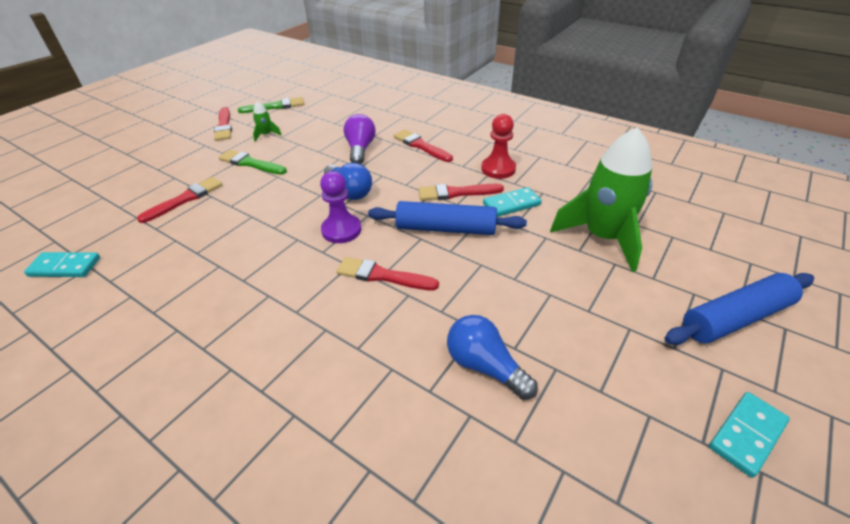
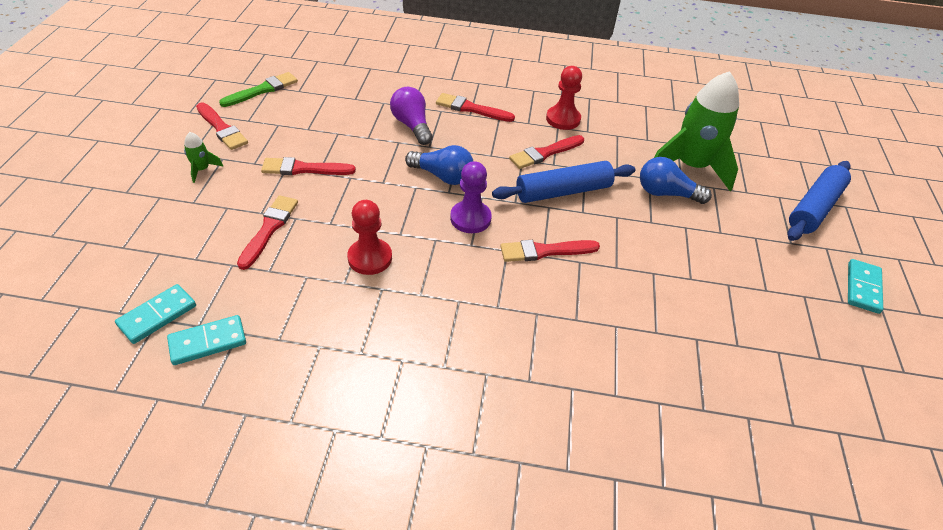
camera: 30 degrees left, 5 degrees up
green brush [218,150,287,175] -> red brush [261,157,356,175]
green rocket [253,101,282,142] -> green rocket moved to [184,132,223,183]
blue light bulb [447,315,538,400] -> blue light bulb moved to [640,157,712,204]
turquoise domino [483,187,542,217] -> turquoise domino moved to [115,284,196,344]
none -> red pawn [347,200,392,275]

